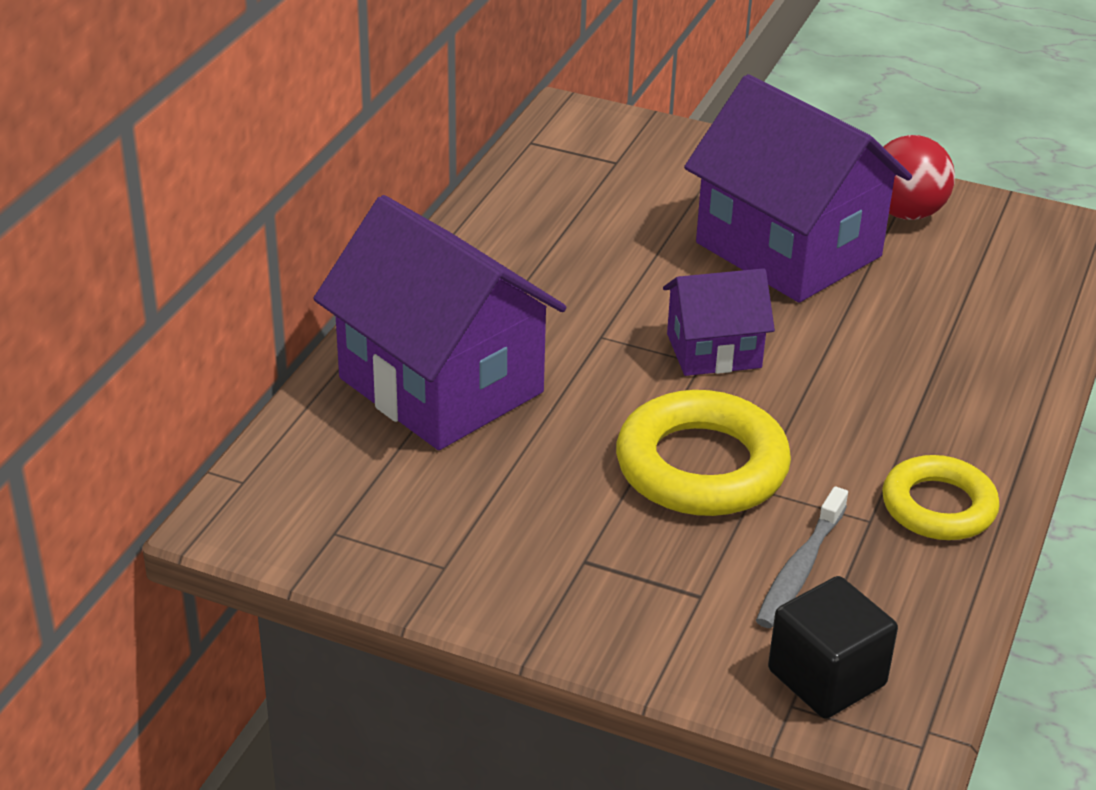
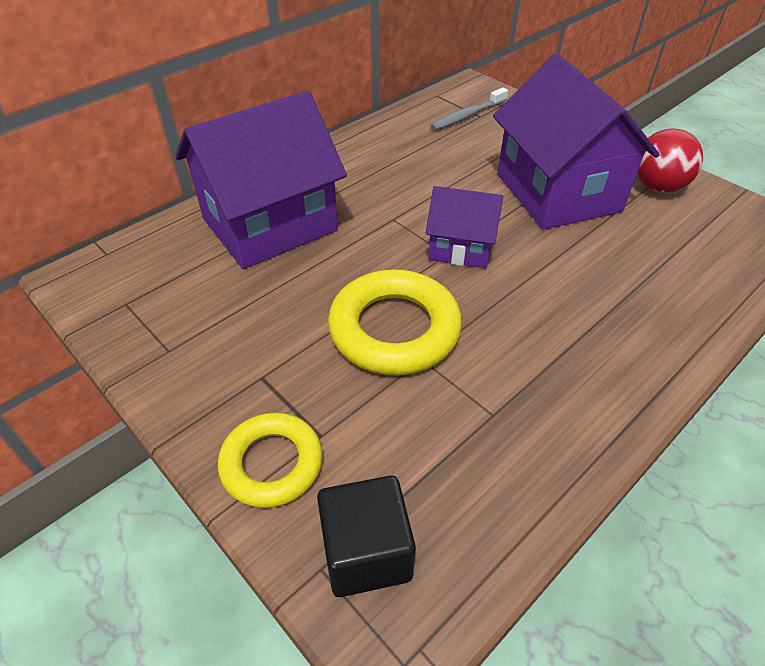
camera: 25 degrees right, 10 degrees up
purple house [313,195,566,450] -> purple house turned 75 degrees clockwise [175,91,347,269]
grey toothbrush [756,486,848,628] -> grey toothbrush moved to [431,87,508,130]
yellow ring [882,455,1000,540] -> yellow ring moved to [218,412,323,508]

